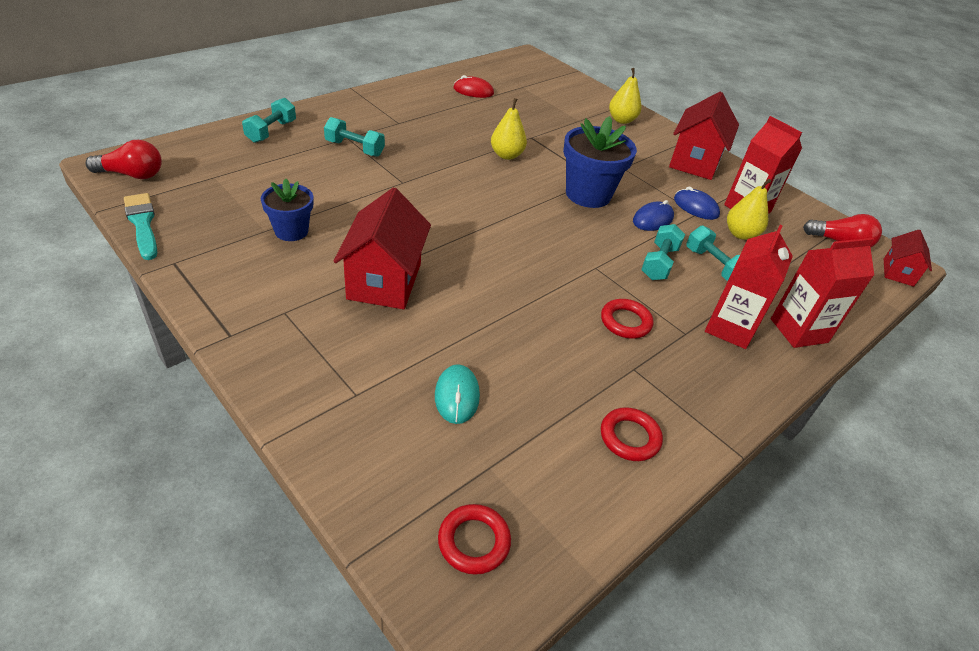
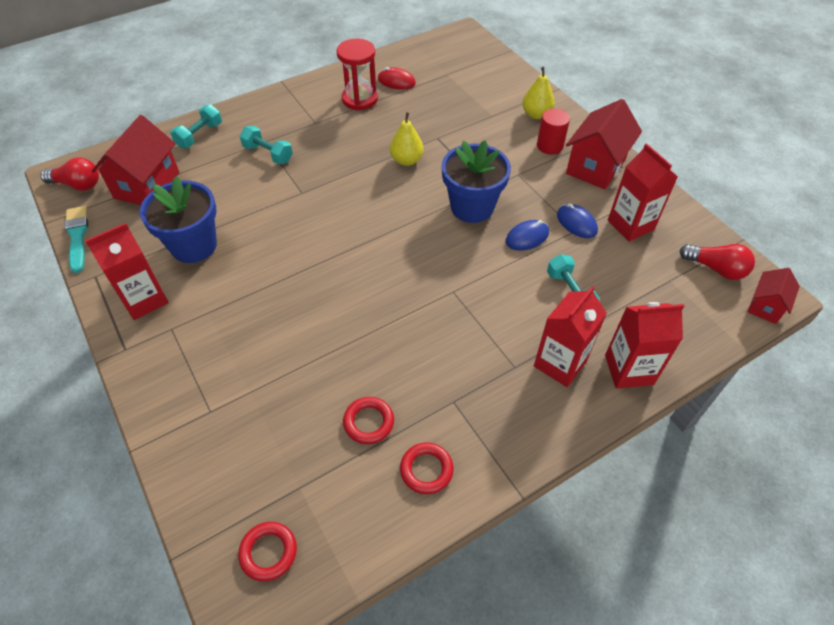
camera: 15 degrees right, 10 degrees up
blue flower pot [261,178,313,241] -> blue flower pot [140,176,217,263], size x1.63
red house [334,187,431,309] -> red house moved to [91,115,180,205]
turquoise mouse [435,364,480,424] -> none
red ring [601,299,654,339] -> red ring moved to [343,397,394,444]
turquoise dumbbell [641,224,685,280] -> none
yellow pear [727,179,771,240] -> none
none -> red carton [85,223,169,320]
none -> red hourglass [337,39,378,110]
none -> red cylinder [537,109,570,155]

